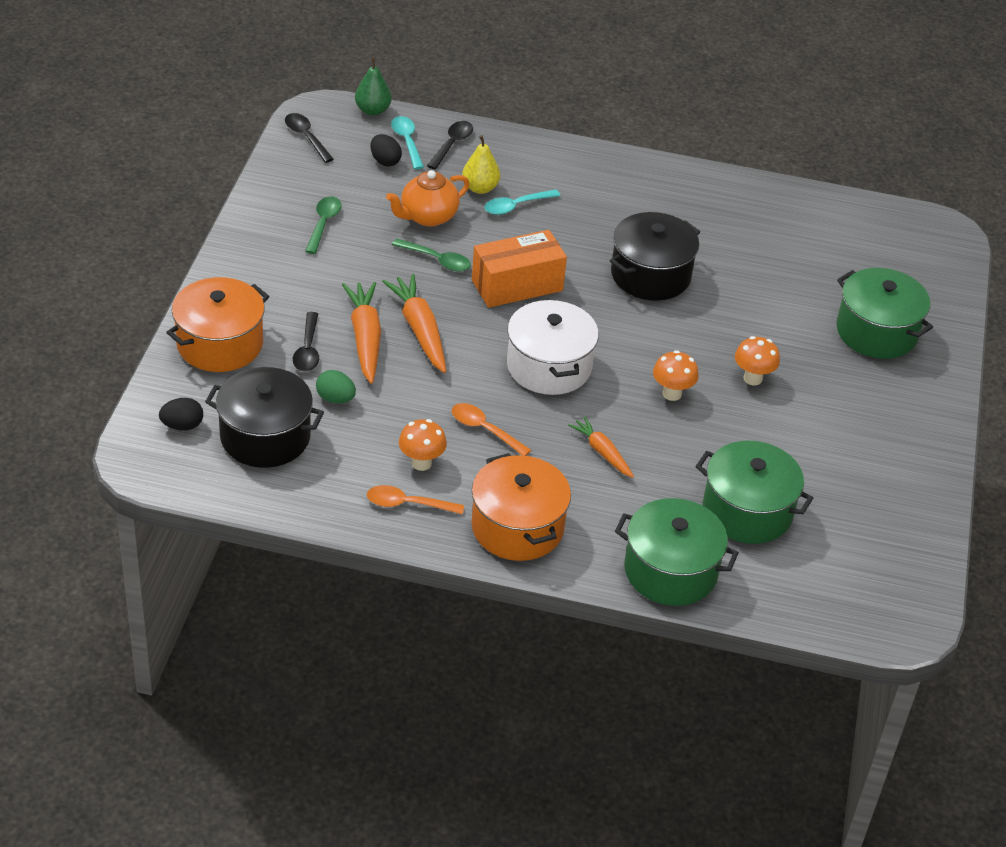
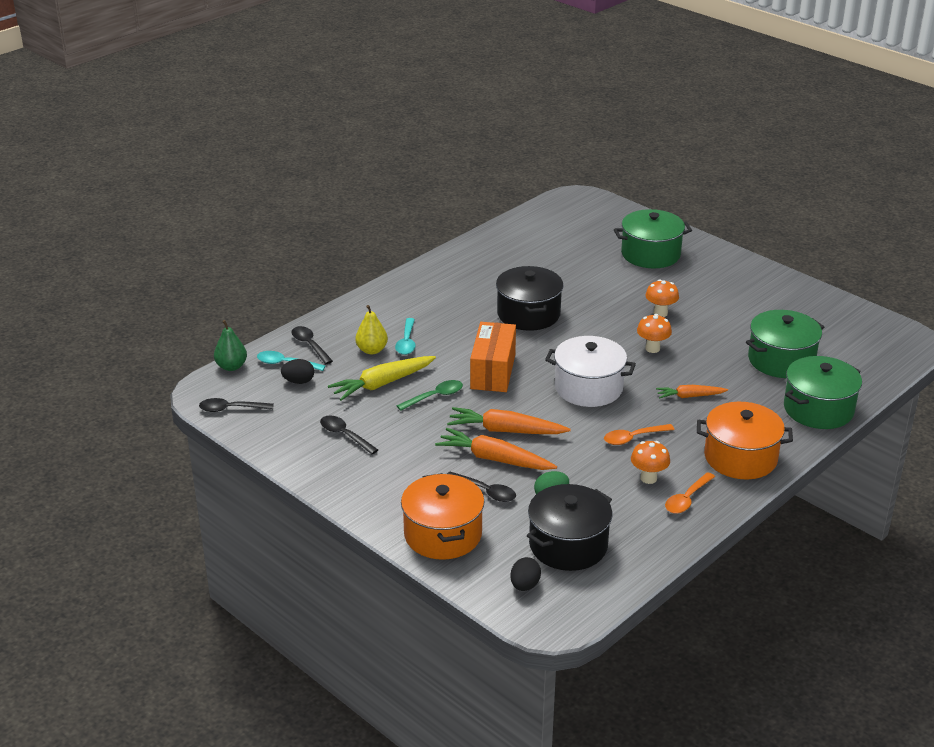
camera: 55 degrees left, 10 degrees down
green spoon [305,196,342,254] -> black spoon [320,415,378,454]
orange teapot [386,170,470,227] -> yellow carrot [328,356,436,401]

